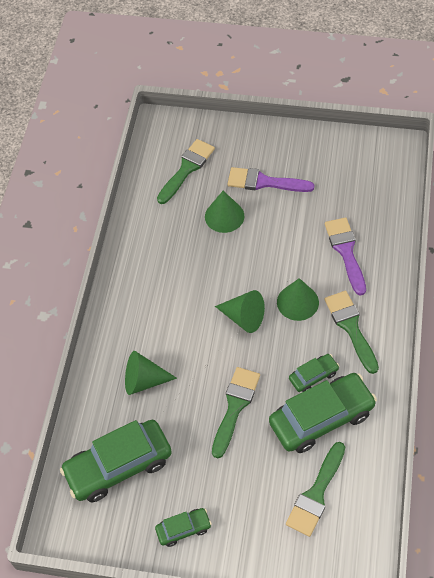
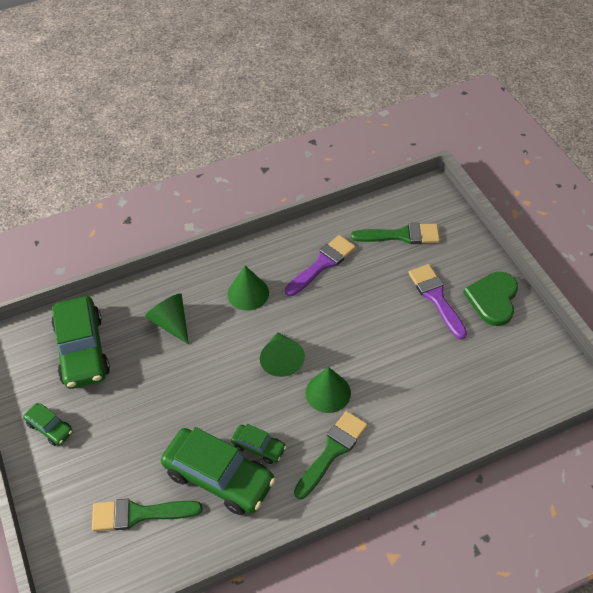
camera: 55 degrees right, 5 degrees down
green car [60,420,172,502] -> green car turned 135 degrees counterclockwise [52,296,110,389]
green cone [205,191,244,233] -> green cone moved to [228,266,269,311]
green brush [212,367,260,458] -> none
purple brush [325,217,366,296] -> purple brush moved to [285,235,356,296]
none -> green heart [463,272,518,326]

